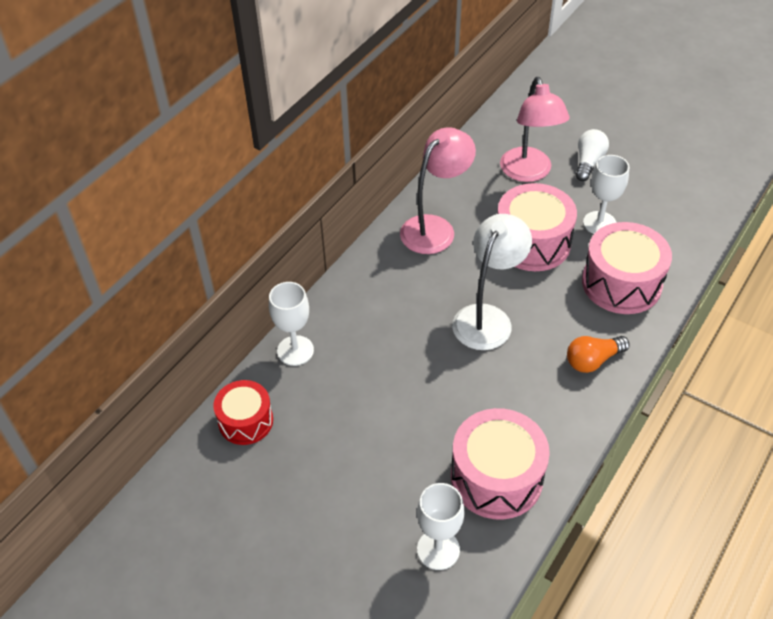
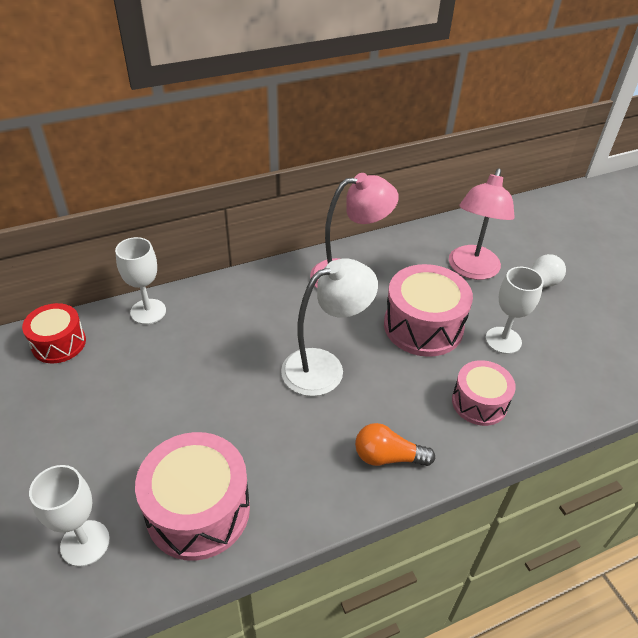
camera: 30 degrees right, 5 degrees down
pink drum [582,222,672,314] -> pink drum [452,360,516,426], size x0.62

